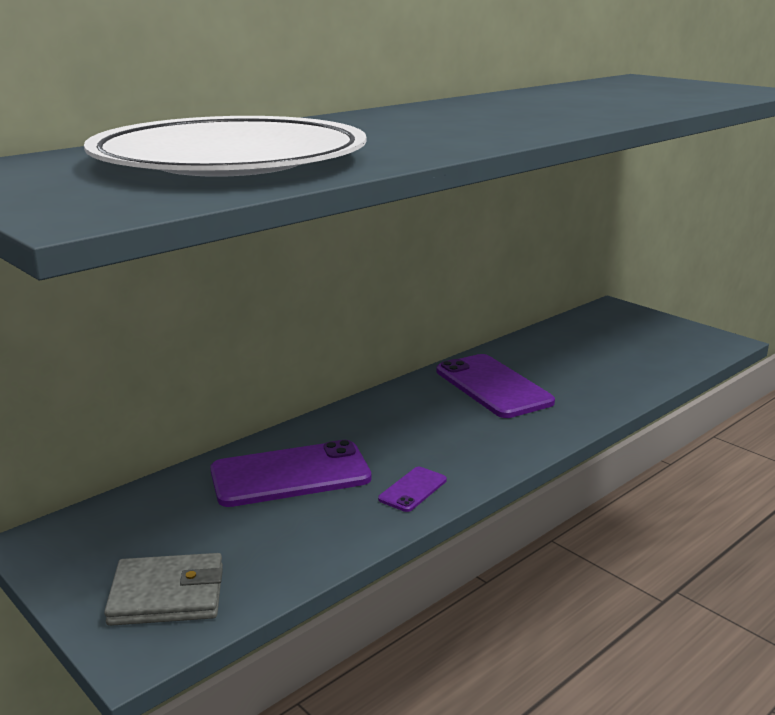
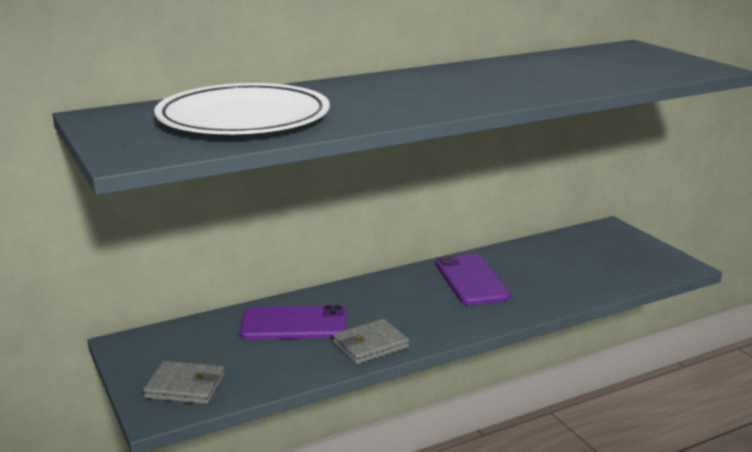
camera: 15 degrees right, 0 degrees up
purple phone [378,467,447,512] -> grey wallet [333,319,409,364]

